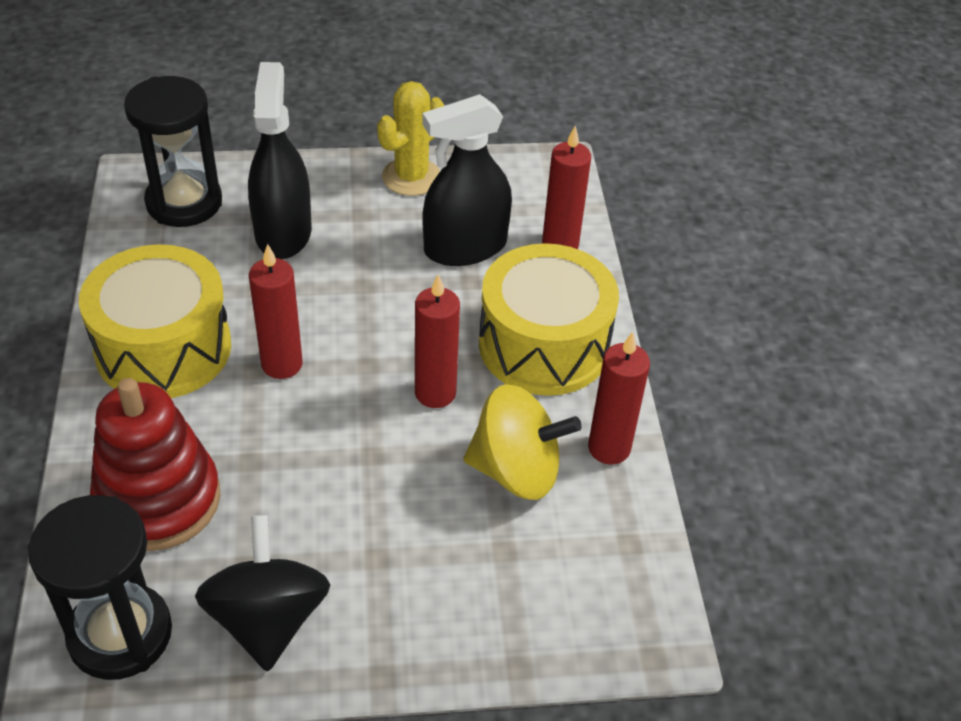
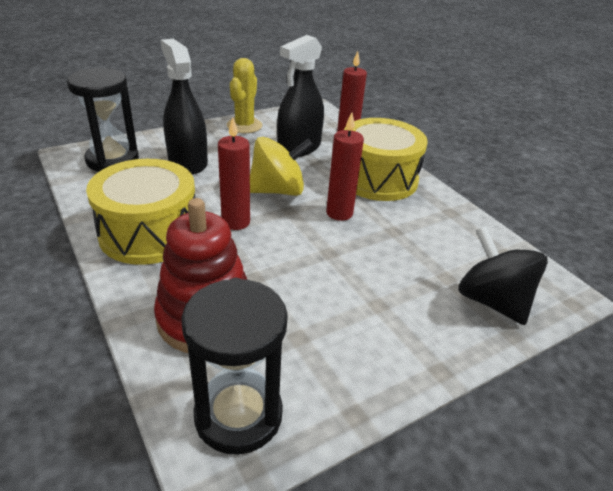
camera: 25 degrees left, 10 degrees down
black spinning top [195,515,331,672] -> black spinning top moved to [458,226,548,325]
yellow spinning top [463,384,582,500] -> yellow spinning top moved to [250,137,313,196]
red candle [588,332,650,465] -> none

